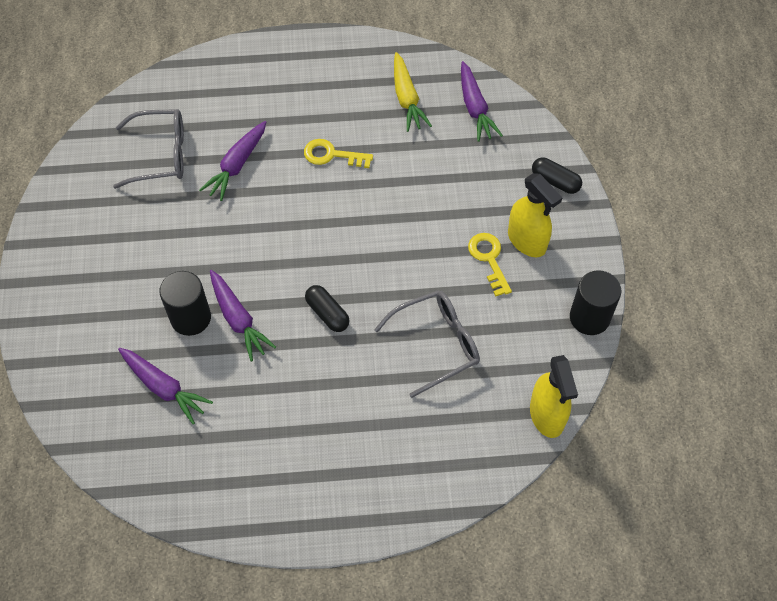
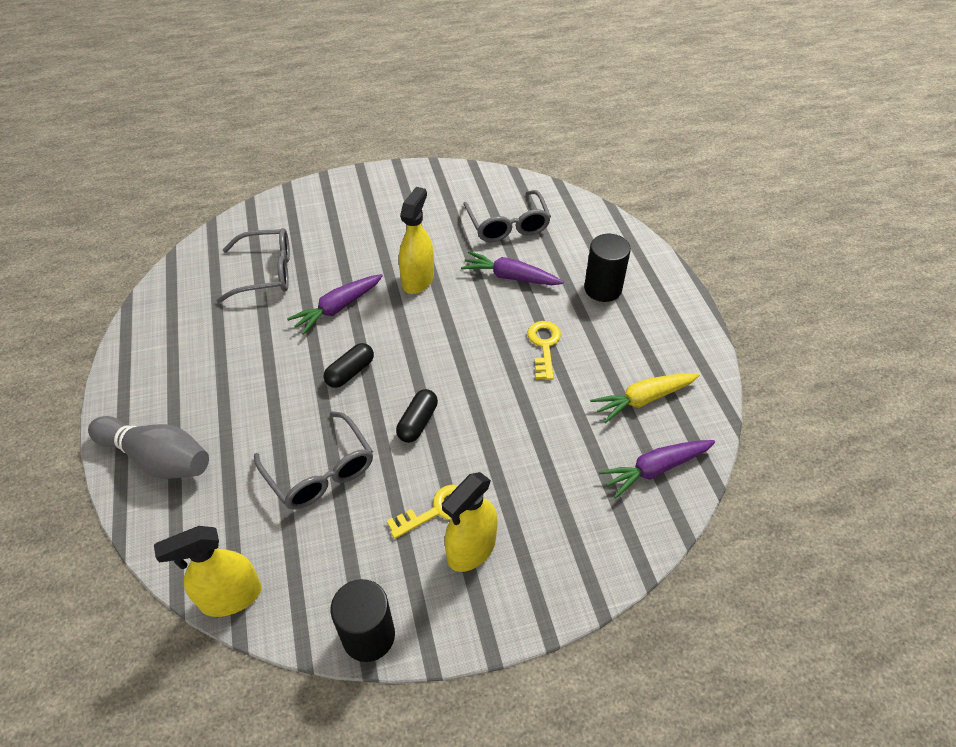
camera: 80 degrees right, 10 degrees down
purple carrot [118,348,213,425] -> grey glasses [217,228,290,303]
black cylinder [159,271,211,336] -> black cylinder moved to [584,234,631,302]
black capsule [532,157,582,194] -> black capsule moved to [396,389,438,443]
none -> grey bowling pin [88,416,209,479]
none -> yellow spray bottle [399,187,434,294]

